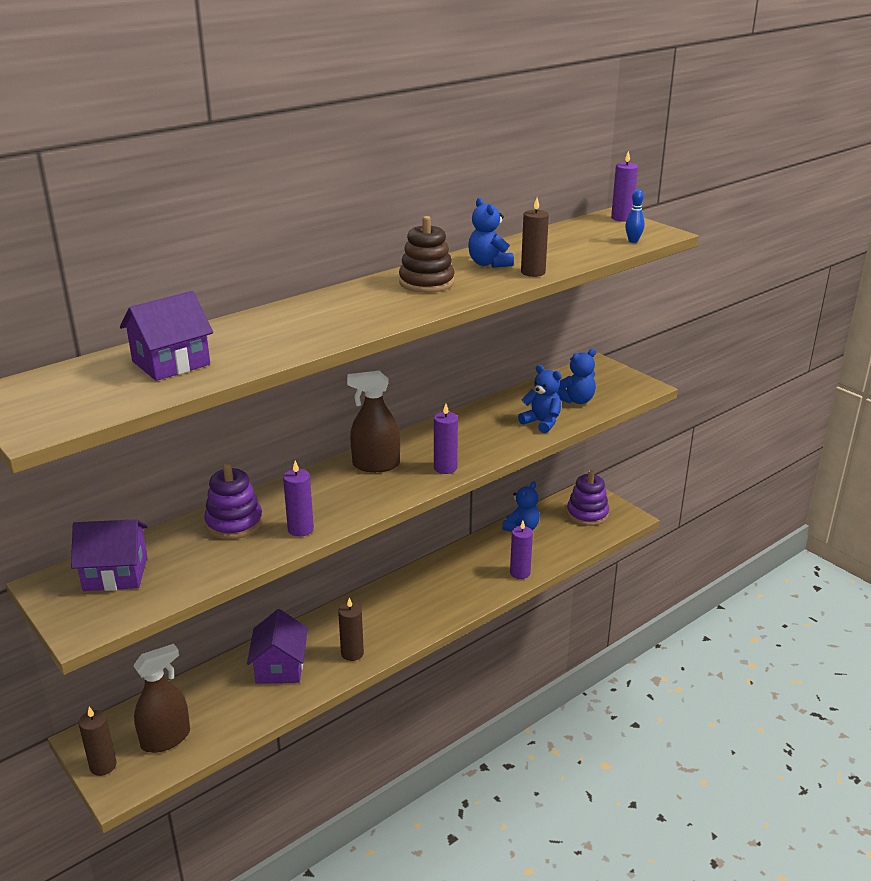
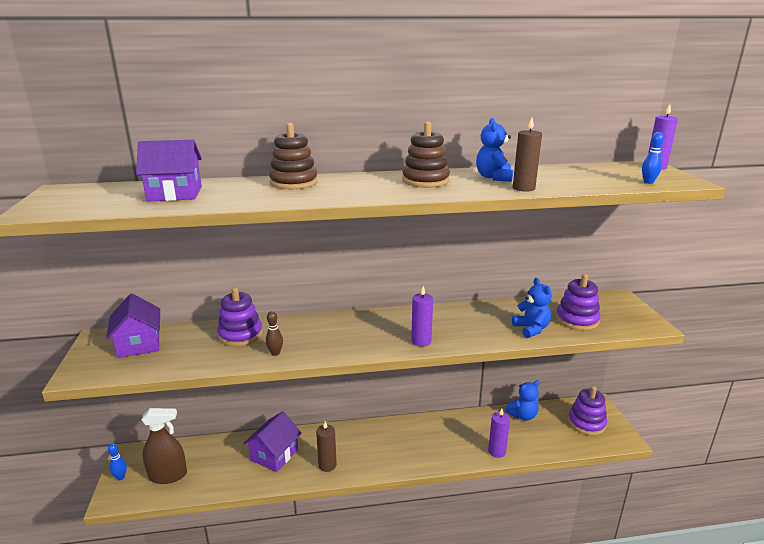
camera: 30 degrees right, 5 degrees down
purple house [71,519,148,591] -> purple house turned 45 degrees clockwise [106,293,160,358]
brown candle [79,707,117,776] -> blue bowling pin [108,443,127,480]
purple candle [283,461,314,537] -> brown bowling pin [266,311,283,356]
brown spray bottle [347,371,400,472] -> none
blue teddy bear [556,349,596,404] -> purple stacking toy [556,274,601,330]
none -> brown stacking toy [269,123,318,189]

